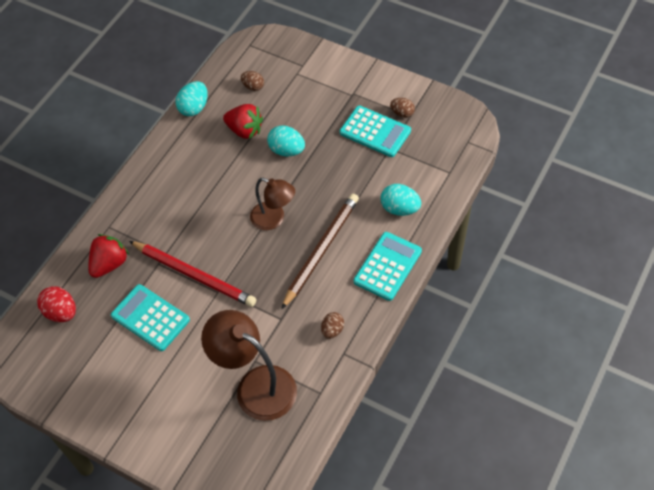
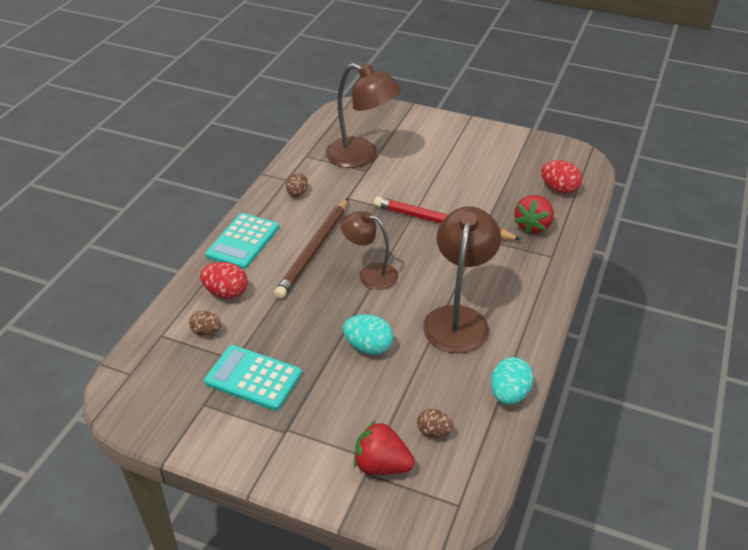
camera: 170 degrees right, 15 degrees down
turquoise calculator [111,284,190,351] -> none
red strawberry [223,104,263,139] -> red strawberry moved to [354,420,415,475]
turquoise egg [381,184,421,216] -> red egg [200,262,248,299]
brown egg [390,98,415,118] -> brown egg moved to [189,311,221,336]
none -> brown lamp [423,206,501,353]

